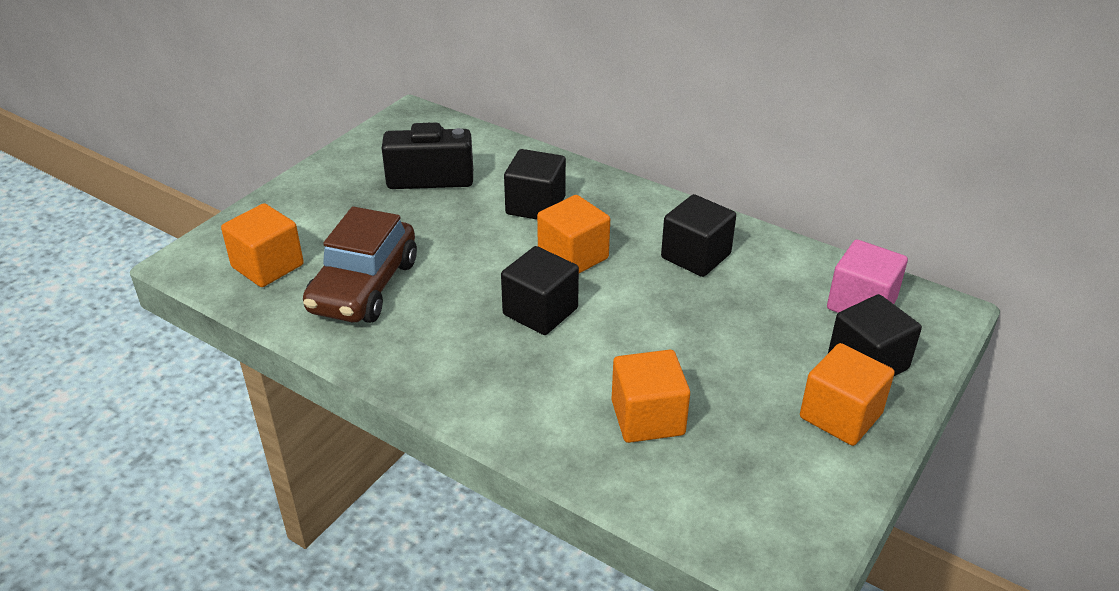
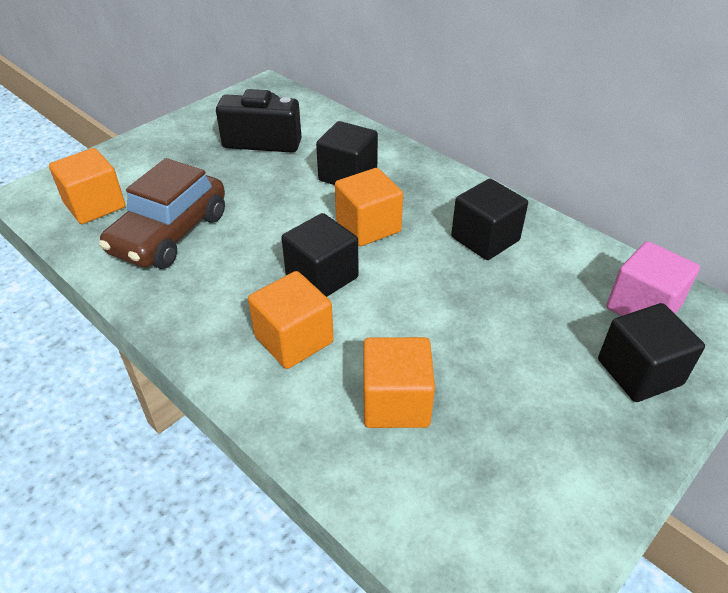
camera: 10 degrees right, 5 degrees up
orange cube [800,343,895,446] -> orange cube moved to [248,271,334,369]

